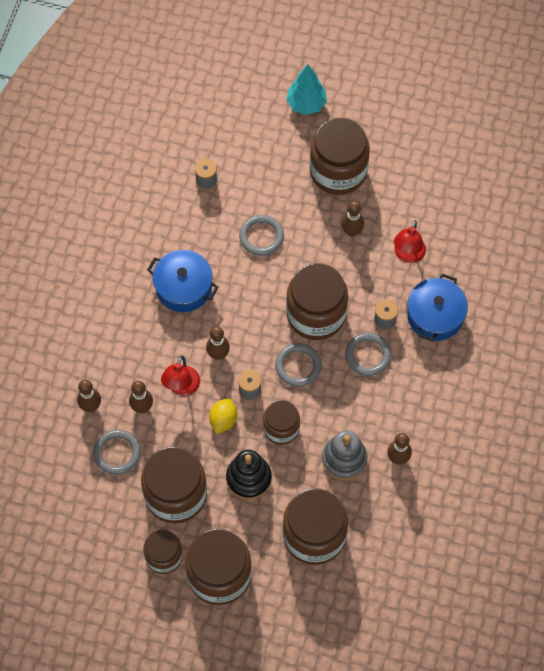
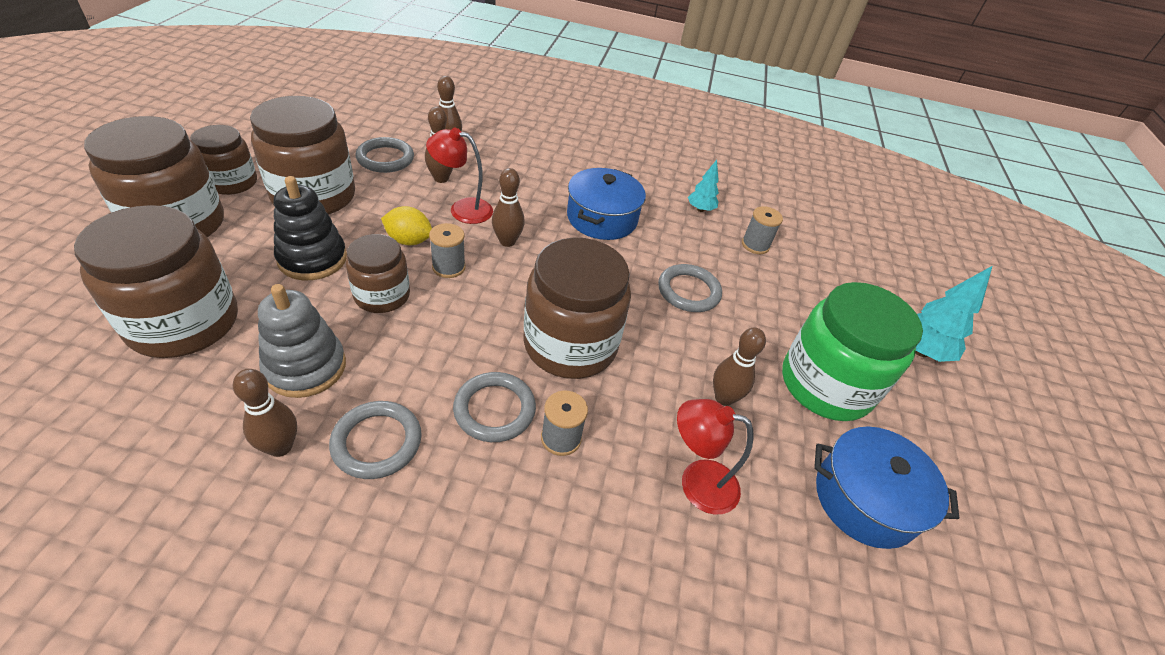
camera: 80 degrees right, 20 degrees down
grey ring [275,343,322,387] -> grey ring moved to [329,401,422,479]
brown jar [310,118,370,195] -> green jar [782,282,923,421]
blue pot [407,273,468,341] -> blue pot moved to [814,426,959,549]
none -> turquoise tree [688,160,719,212]

